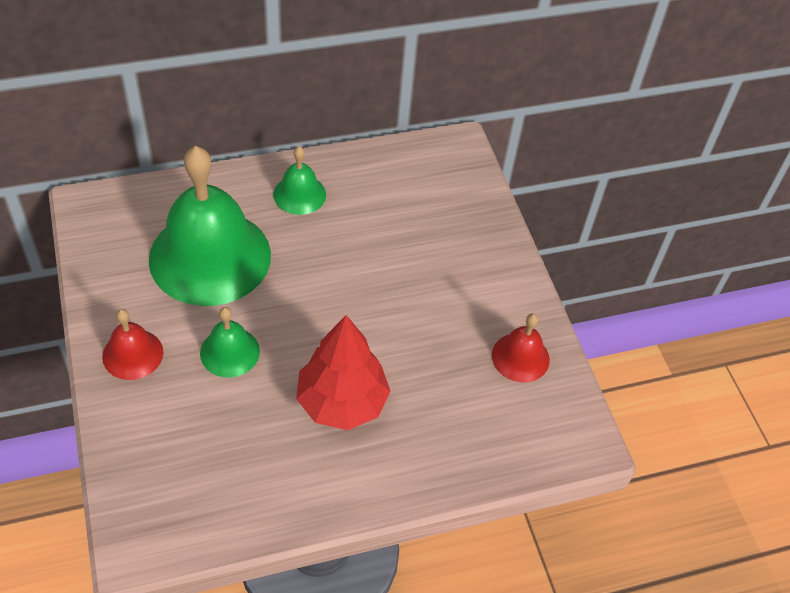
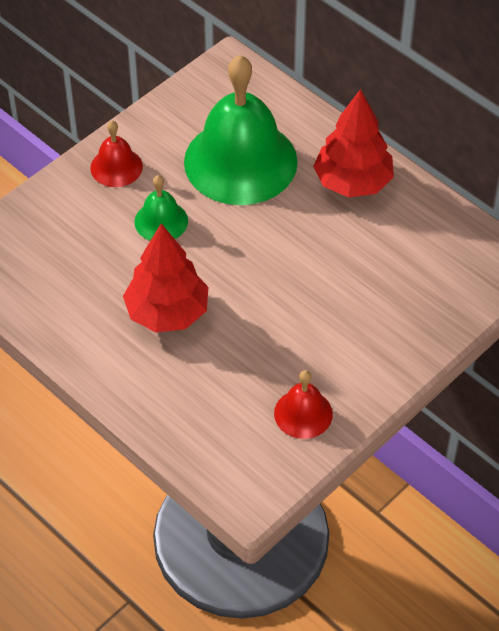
camera: 65 degrees right, 0 degrees up
green bell [273,146,326,215] -> red tree [313,89,394,198]

